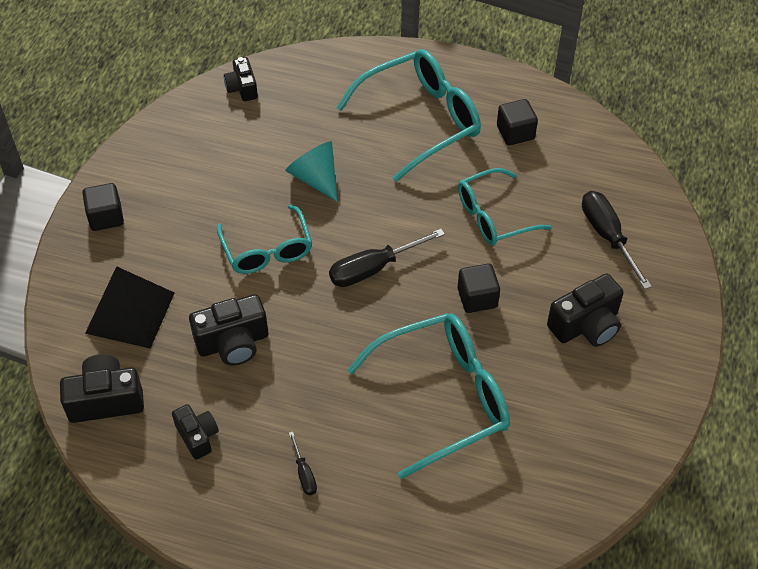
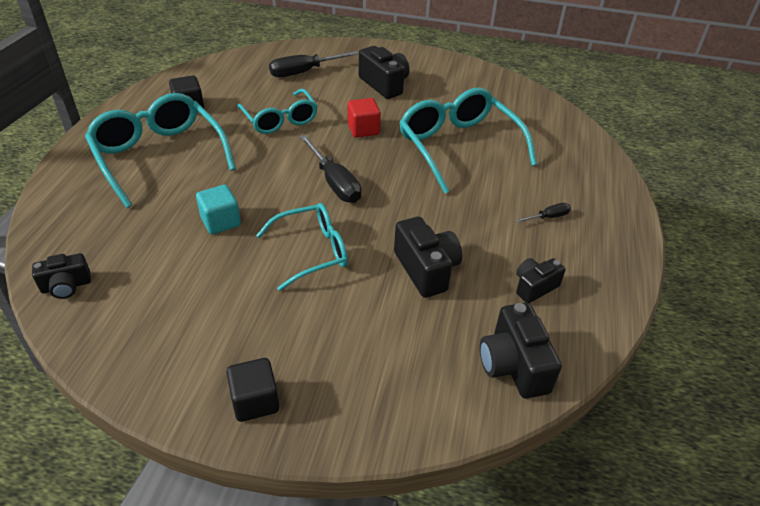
camera: 95 degrees left, 10 degrees down
black pyramid [85,266,175,349] -> none
turquoise cone [285,141,337,202] -> turquoise cube [196,185,241,234]
black cube [458,264,500,313] -> red cube [347,98,381,138]

